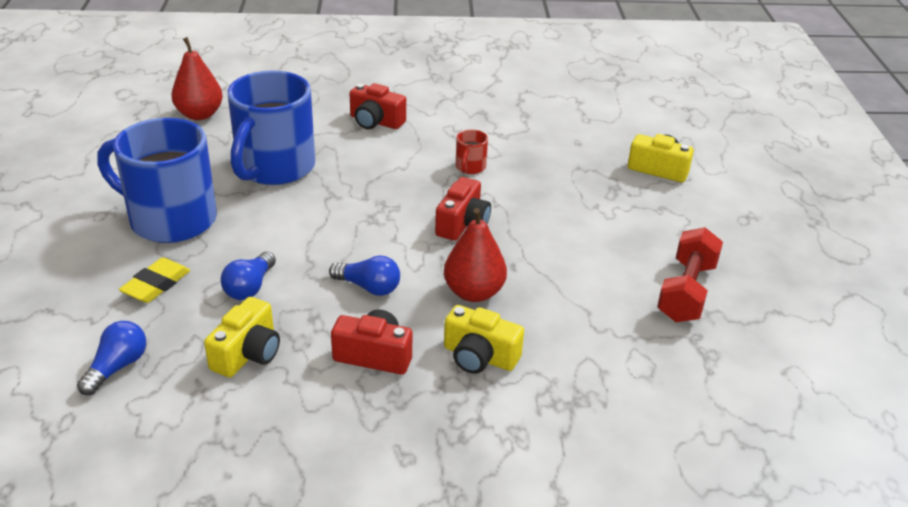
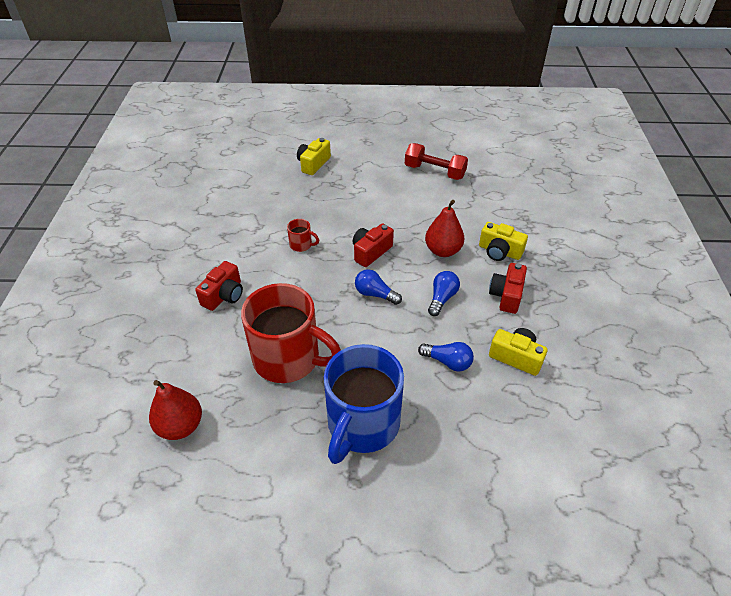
camera: 85 degrees left, 10 degrees up
blue light bulb [77,321,146,395] -> blue light bulb moved to [355,269,402,305]
yellow eraser [119,258,190,303] -> none
blue mug [227,70,315,185] -> red mug [241,283,341,383]
red camera [435,177,491,241] -> red camera turned 75 degrees counterclockwise [352,223,394,267]
yellow camera [444,305,524,374] -> yellow camera turned 90 degrees clockwise [479,222,528,261]

